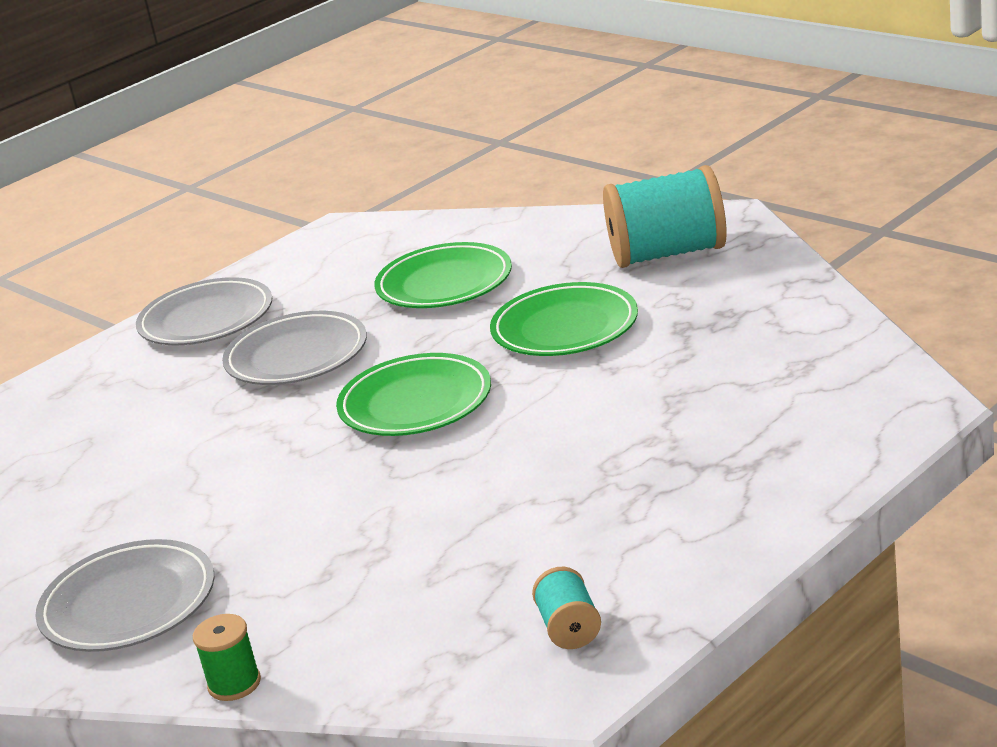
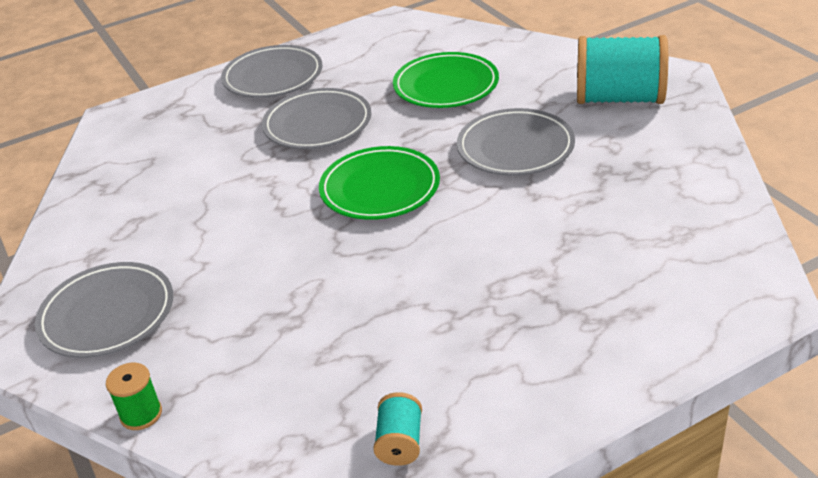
camera: 15 degrees right, 10 degrees up
green plate [490,282,638,356] -> grey plate [457,108,575,176]

